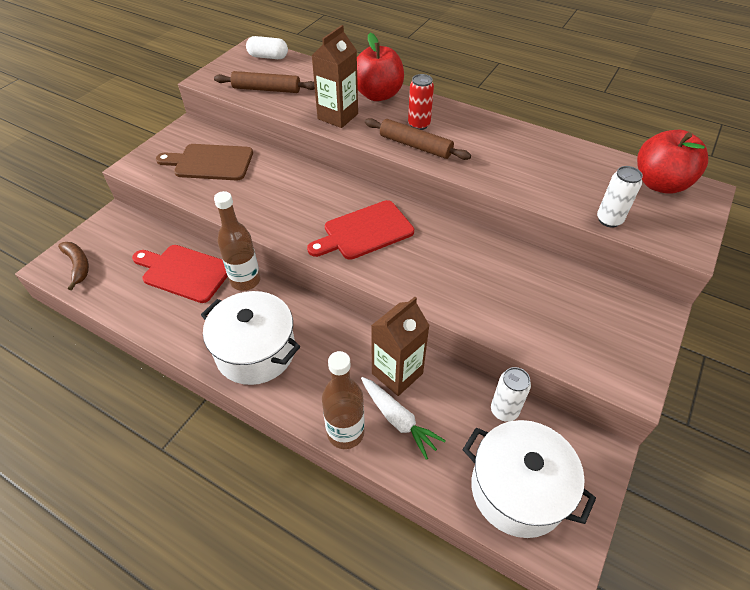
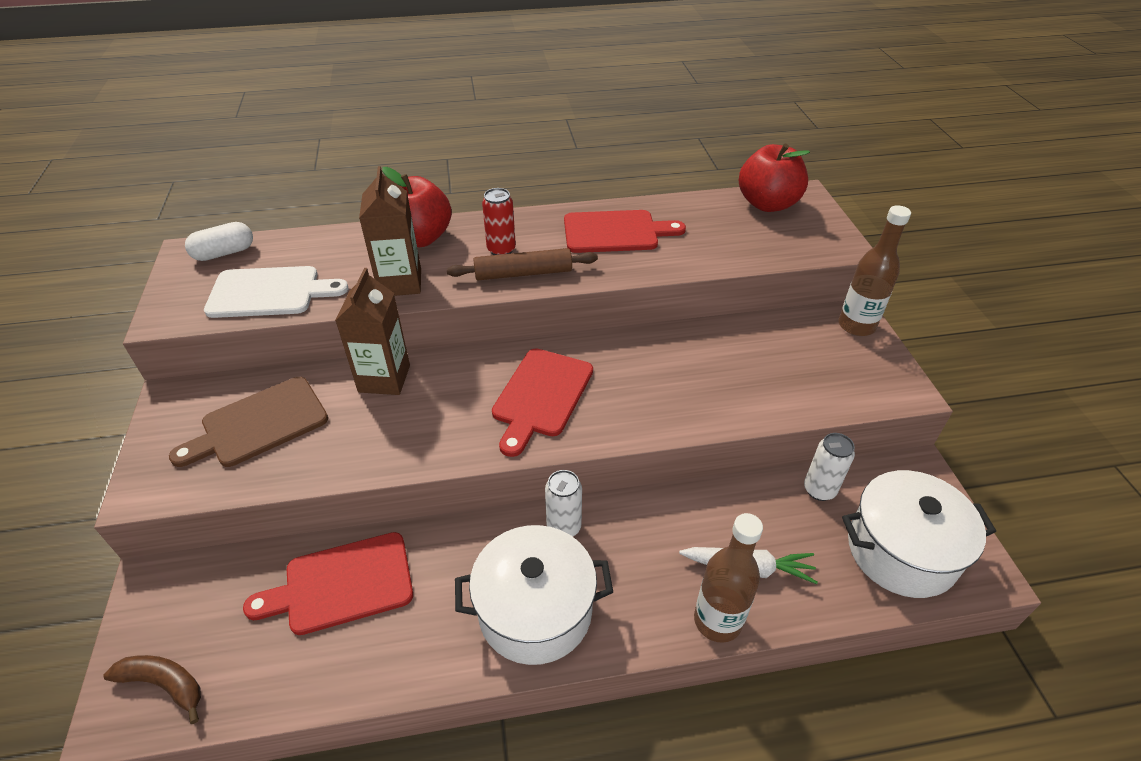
camera: 40 degrees left, 5 degrees down
brown rolling pin [214,71,315,93] -> white cutting board [204,266,348,318]
brown bottle [214,191,261,291] -> brown bottle moved to [839,205,911,336]
brown carton [371,297,430,396] -> brown carton moved to [335,268,410,395]
white can [597,166,643,228] -> white can moved to [545,470,582,536]
none -> red cutting board [564,210,686,253]

